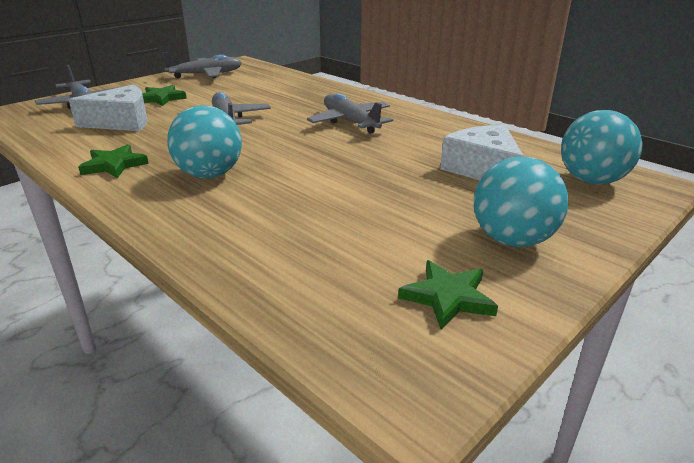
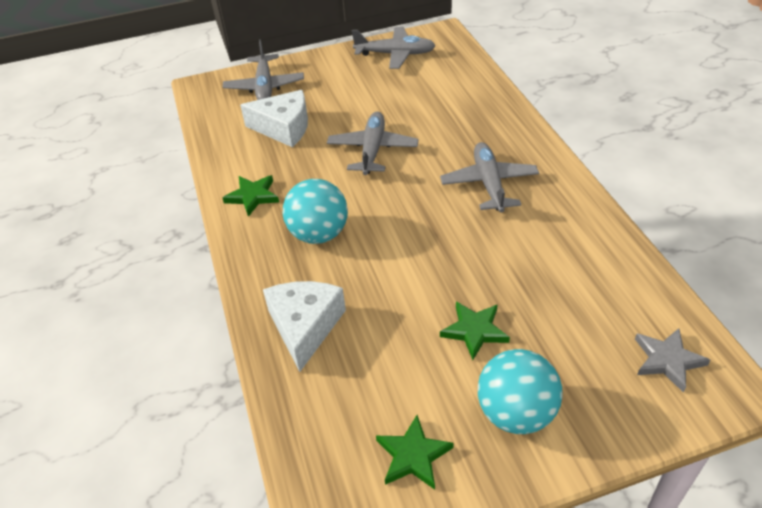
camera: 30 degrees right, 15 degrees up
green star [142,85,187,106] -> green star moved to [440,302,510,360]
white cheese [440,125,524,180] -> white cheese moved to [263,281,346,372]
turquoise ball [561,110,643,185] -> grey star [635,328,710,393]

